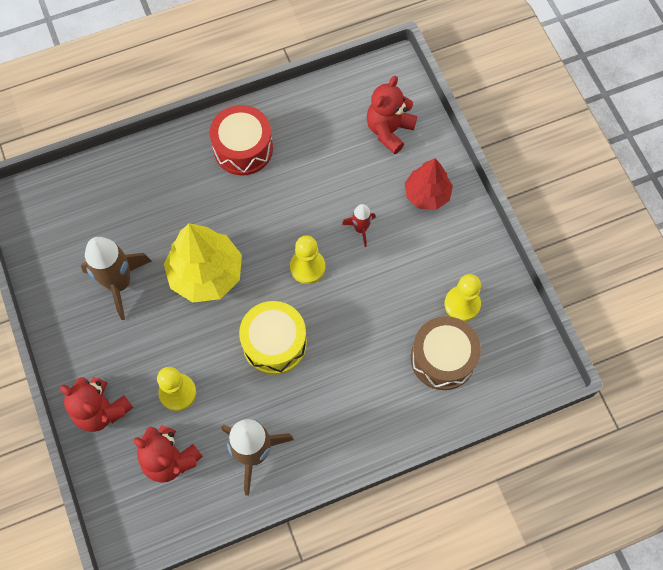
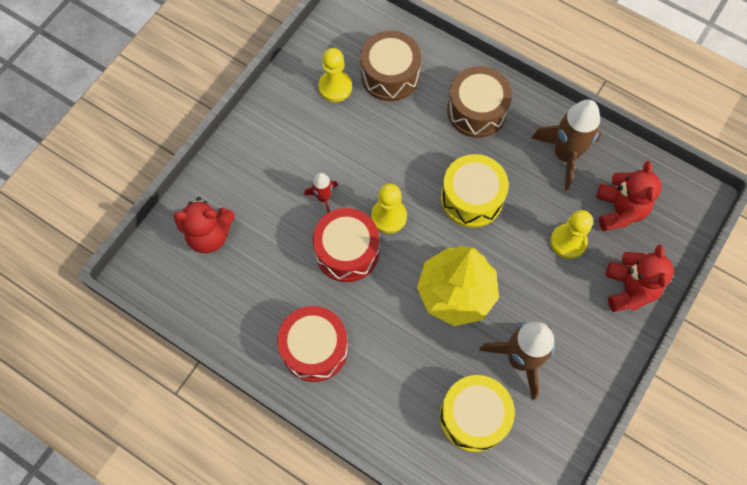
camera: 125 degrees left, 0 degrees up
red tree [404,158,453,210] -> none
none -> red drum [313,208,379,282]
none -> yellow drum [440,375,515,452]
none -> brown drum [447,66,512,138]

